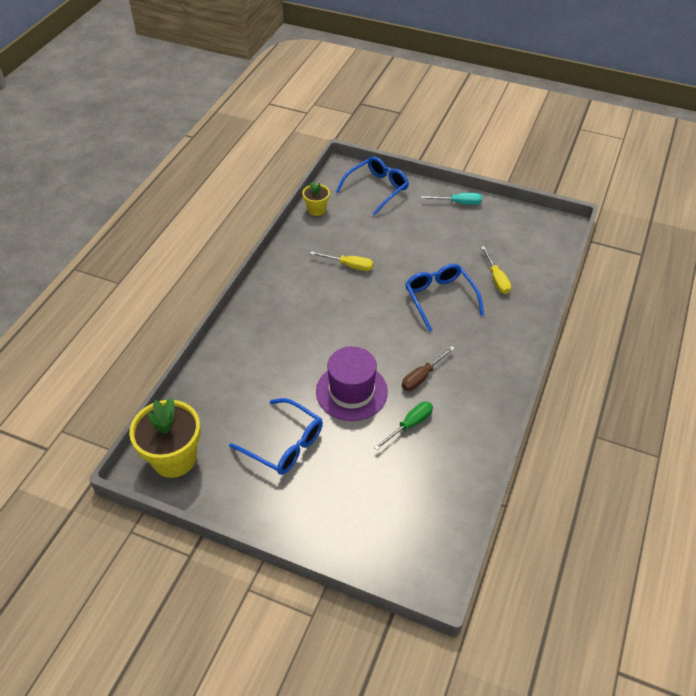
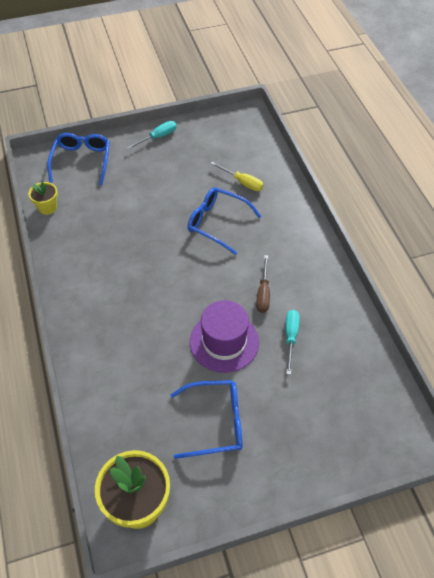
camera: 40 degrees left, 5 degrees up
yellow screwdriver [310,251,373,271] -> none
green screwdriver [374,401,433,450] -> turquoise screwdriver [285,310,300,375]

